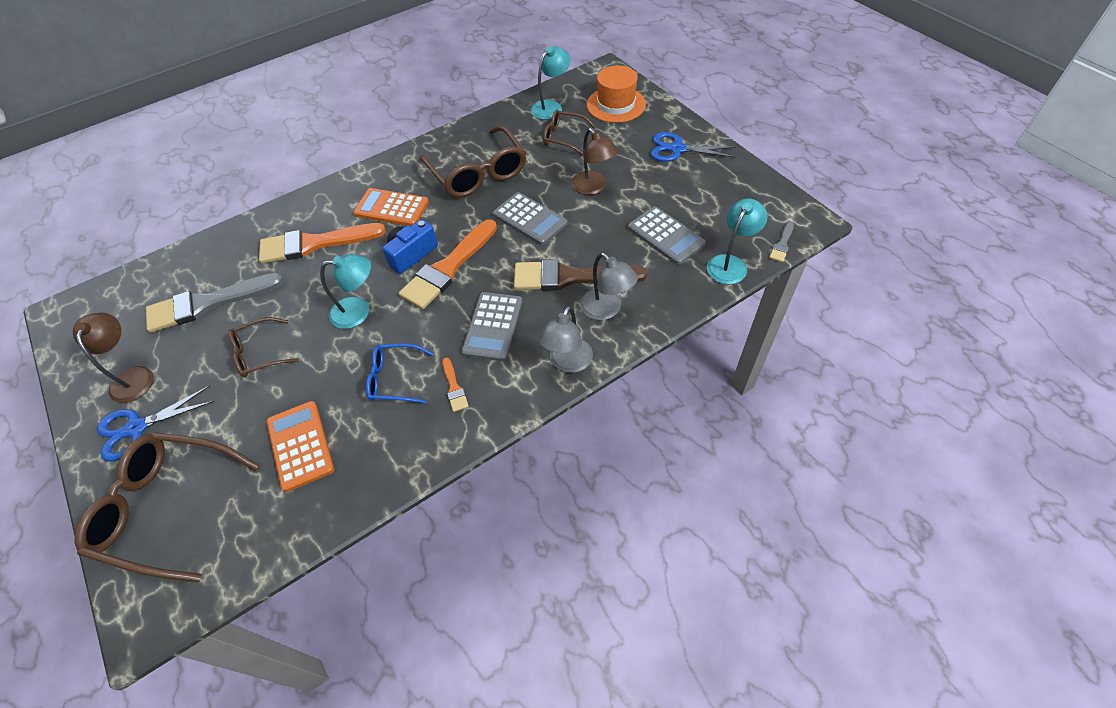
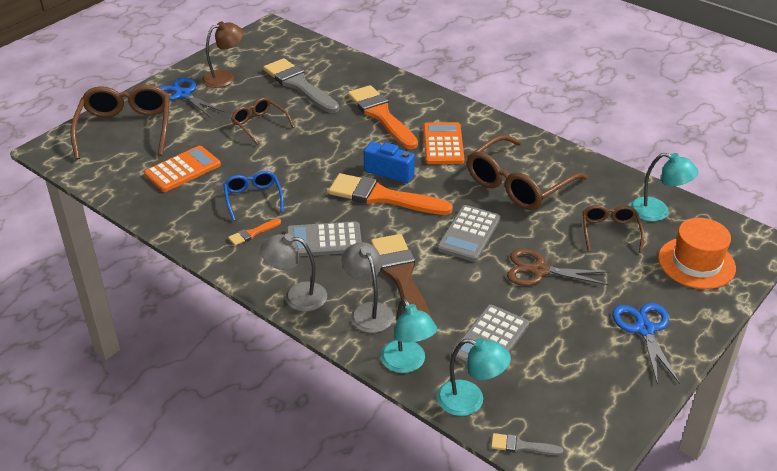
camera: 70 degrees right, 15 degrees down
turquoise lamp [320,254,371,329] -> turquoise lamp moved to [381,298,437,373]
brown lamp [572,128,618,195] -> brown scissors [507,249,610,286]
grey lamp [580,252,638,320] -> grey lamp turned 120 degrees clockwise [342,242,394,333]

